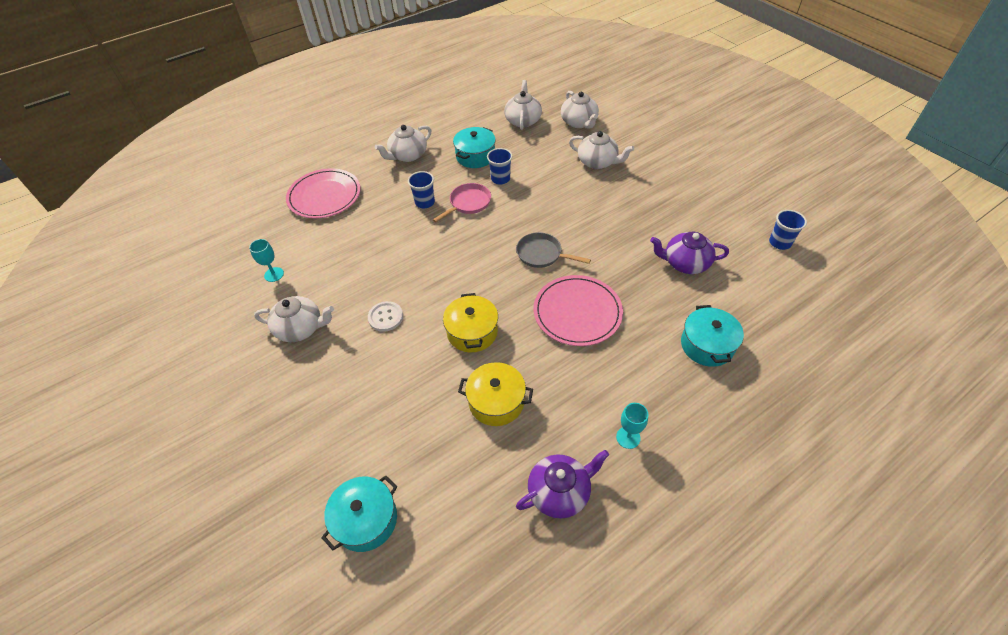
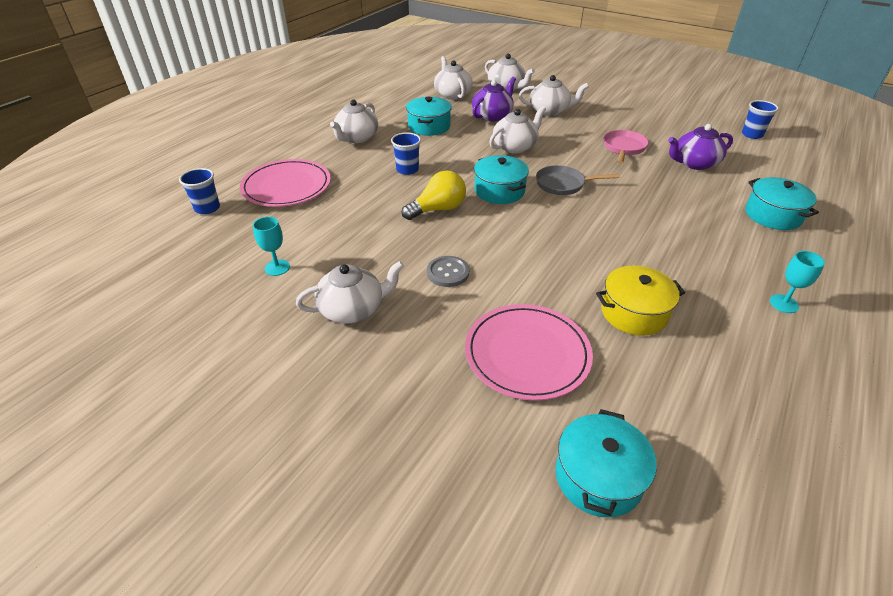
camera: 25 degrees left, 10 degrees down
white button [368,301,403,332] -> grey button [427,256,469,287]
pink pan [433,183,491,223] -> pink pan moved to [603,130,649,164]
yellow pot [443,293,498,352] -> none
blue cup [487,148,512,184] -> blue cup moved to [179,168,220,214]
purple teapot [516,450,609,518] -> purple teapot moved to [472,77,516,122]
pink plate [534,275,623,346] -> pink plate moved to [465,304,593,401]
none -> yellow light bulb [402,170,466,220]
none -> turquoise pot [474,155,529,204]
none -> white teapot [489,106,546,154]

